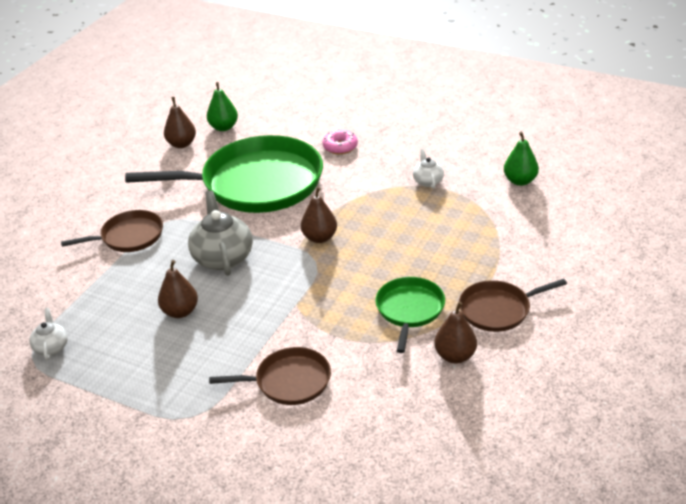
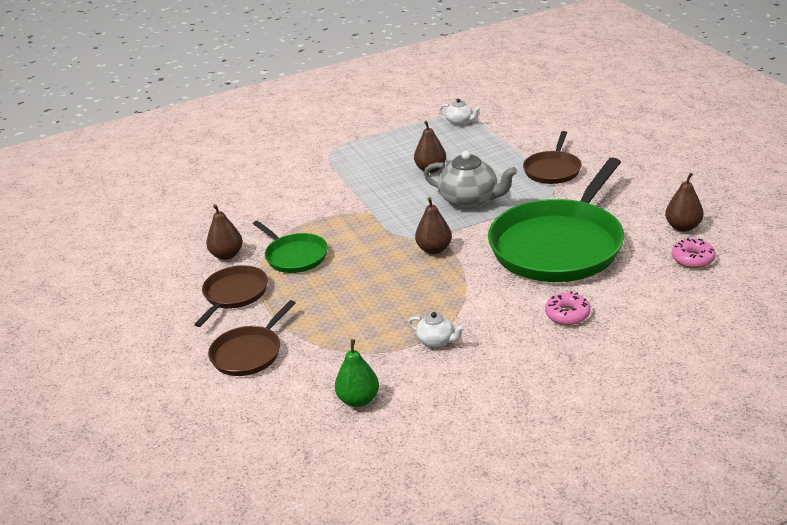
camera: 130 degrees right, 5 degrees down
green pear [207,82,238,131] -> pink donut [672,237,716,268]
brown pan [209,347,331,405] -> brown pan moved to [208,300,296,376]

